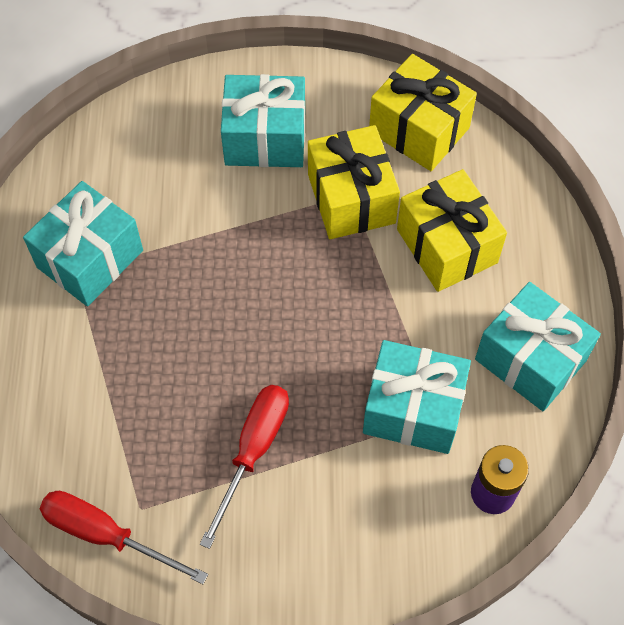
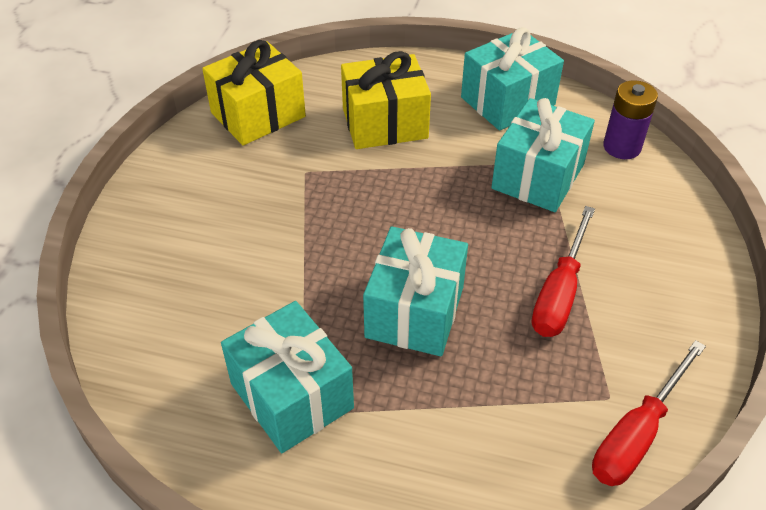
camera: 75 degrees left, 15 degrees down
red screwdriver [200,385,289,549] -> red screwdriver turned 105 degrees counterclockwise [532,206,595,337]
turquoise gift [221,74,305,167] -> turquoise gift moved to [363,226,468,356]
yellow gift [308,125,400,239] -> none

